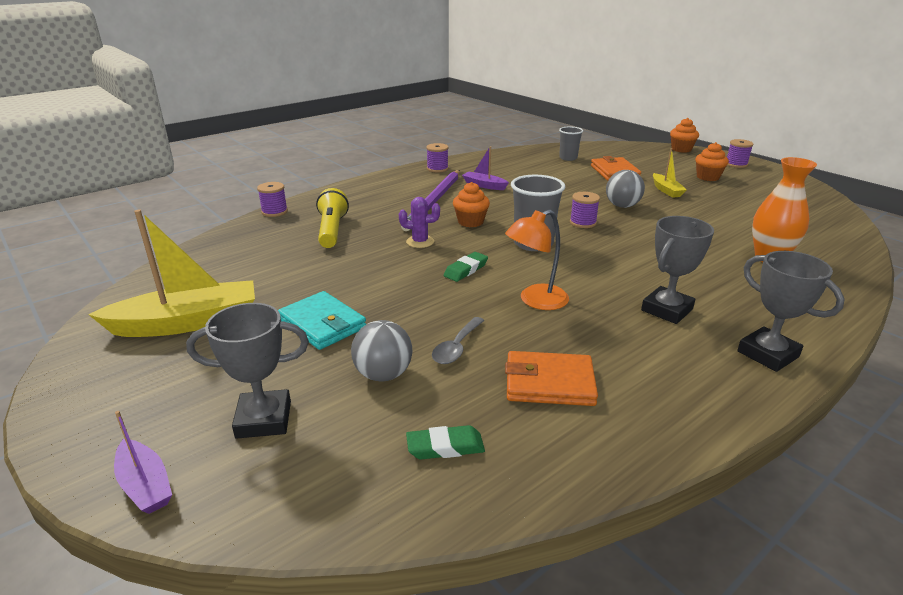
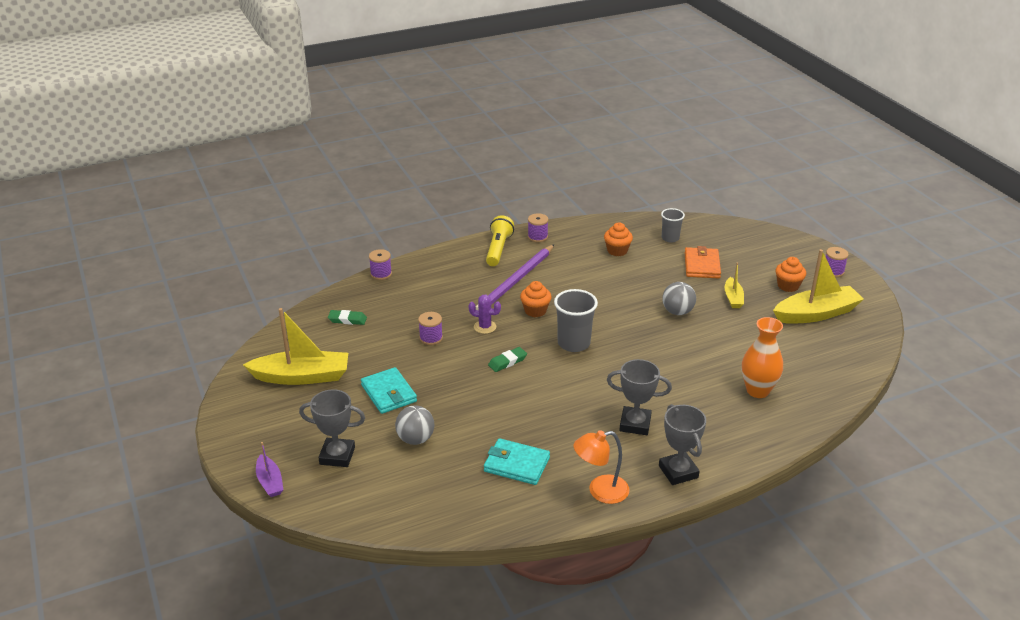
camera: 15 degrees right, 5 degrees up
yellow flashlight [316,188,349,248] -> yellow flashlight moved to [486,215,514,266]
green eraser [406,425,485,460] -> green eraser moved to [328,310,367,325]
grey spoon [432,317,485,364] -> none
purple boat [462,146,509,190] -> none
orange lamp [505,210,569,310] -> orange lamp moved to [574,430,629,504]
orange wallet [505,351,598,406] -> turquoise wallet [484,438,550,485]
purple spool [570,192,600,228] -> purple spool moved to [418,312,443,345]
grey trophy [641,216,714,324] -> grey trophy turned 45 degrees clockwise [607,359,672,435]
orange cupcake [670,118,699,153] -> orange cupcake moved to [604,222,633,256]
none -> yellow boat [773,249,864,324]

